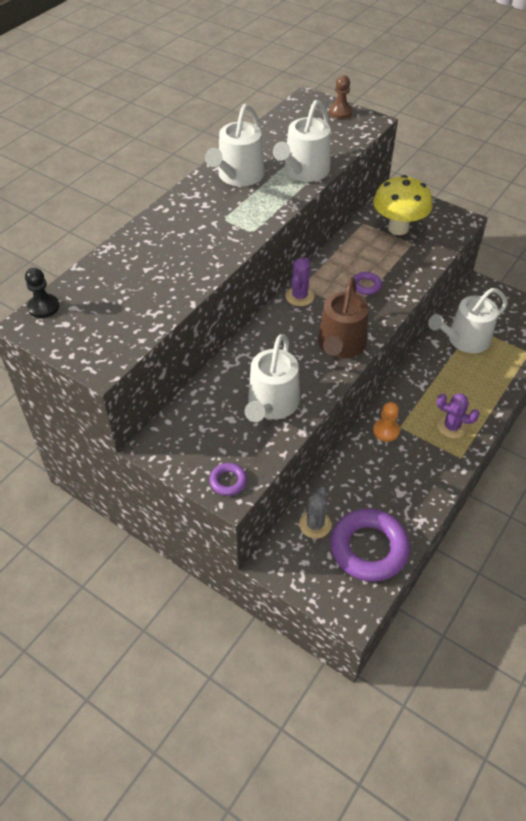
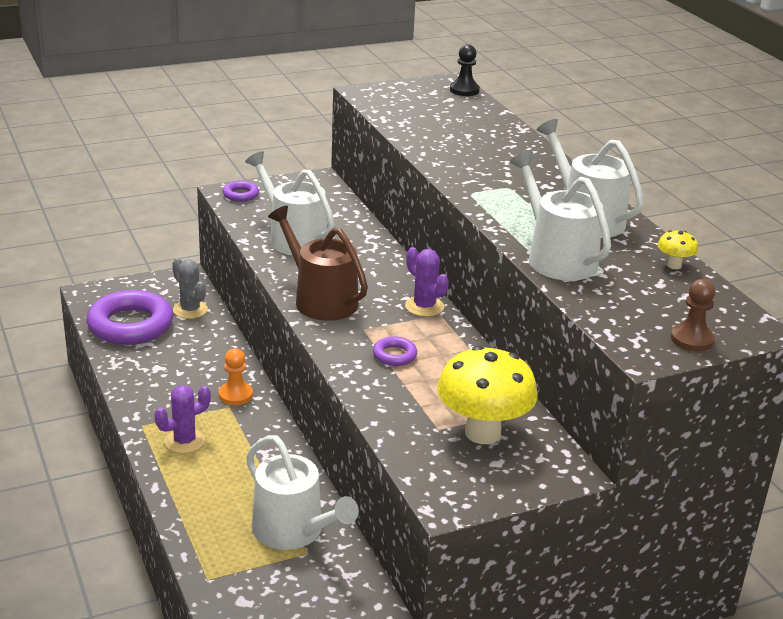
camera: 120 degrees right, 20 degrees down
white watering can [428,288,508,353] -> white watering can turned 135 degrees clockwise [246,435,359,550]
none -> yellow mushroom [658,230,698,269]

